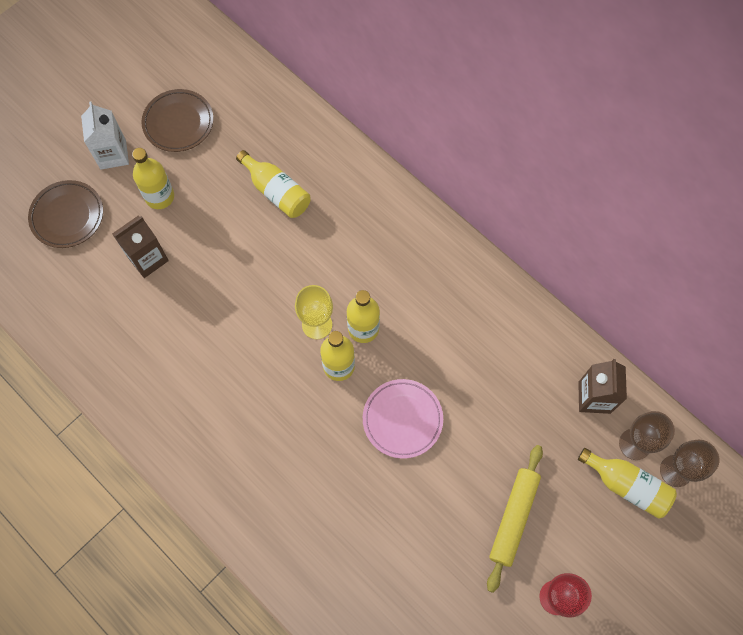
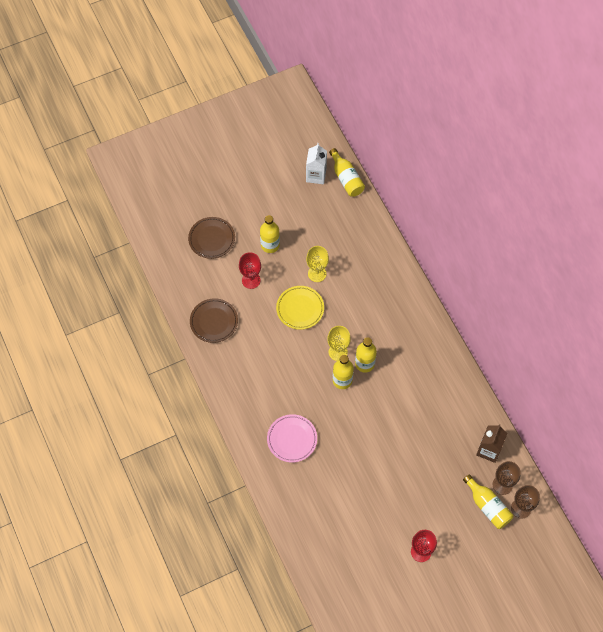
camera: 20 degrees right, 5 degrees down
white carton [81,101,129,170] -> white carton moved to [306,143,327,184]
brown carton [112,215,169,278] -> red goblet [239,253,261,289]
brown plate [142,89,214,152] -> brown plate moved to [190,298,238,343]
yellow bottle [236,150,310,218] -> yellow bottle moved to [329,148,365,197]
pink plate [363,379,443,459] -> pink plate moved to [267,414,317,463]
yellow rolling pin [487,445,543,593] -> none
none -> yellow plate [276,286,324,330]
none -> yellow goblet [306,246,329,282]

